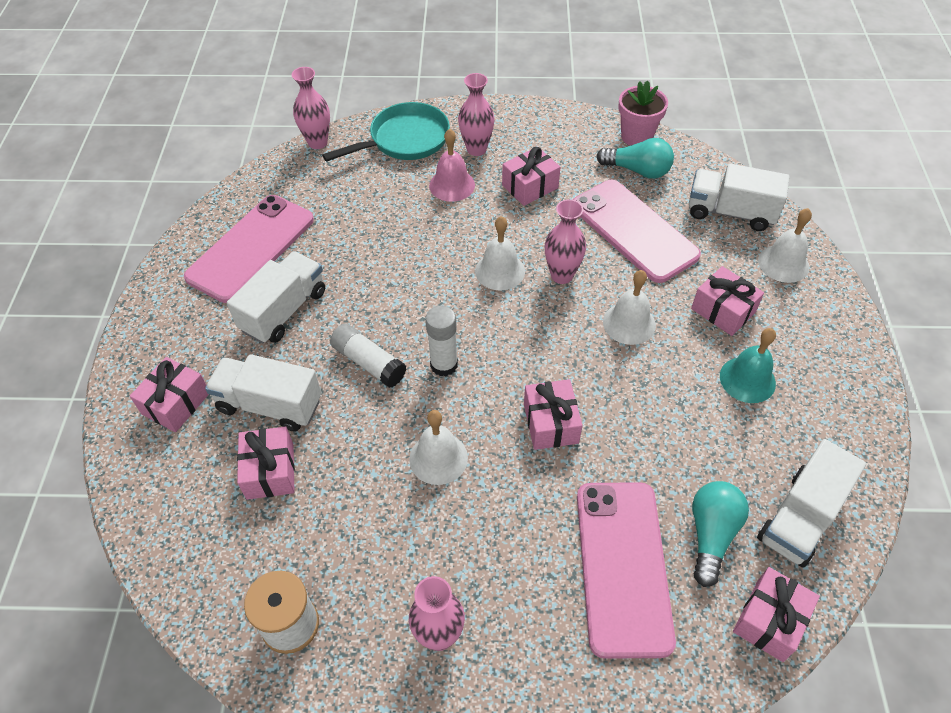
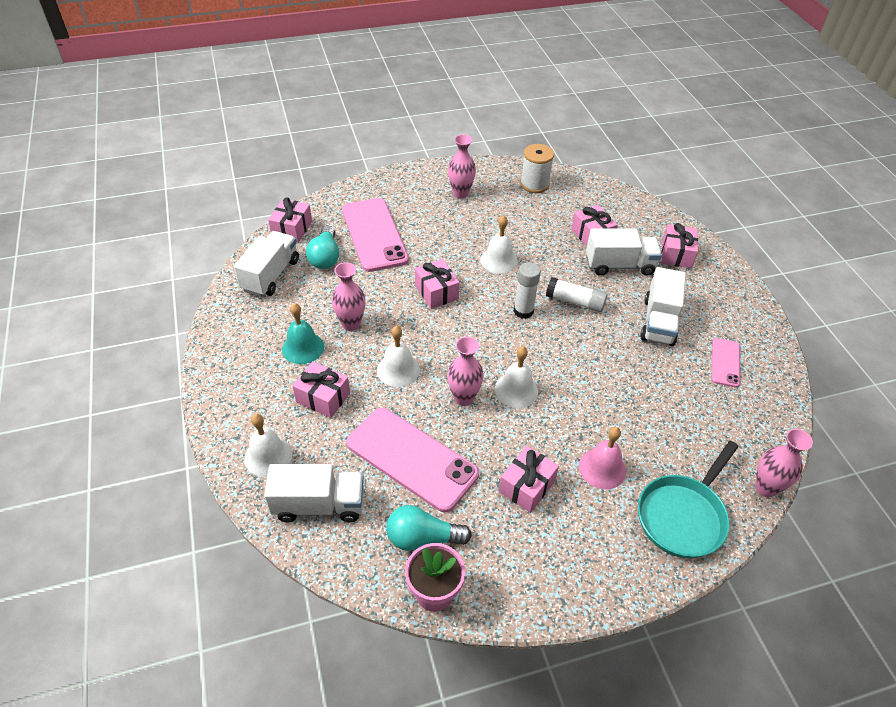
camera: 160 degrees right, 5 degrees down
pink phone [184,195,314,303] -> pink phone [711,338,740,388], size x0.51
pink vase [458,73,495,156] -> pink vase moved to [332,262,366,331]

